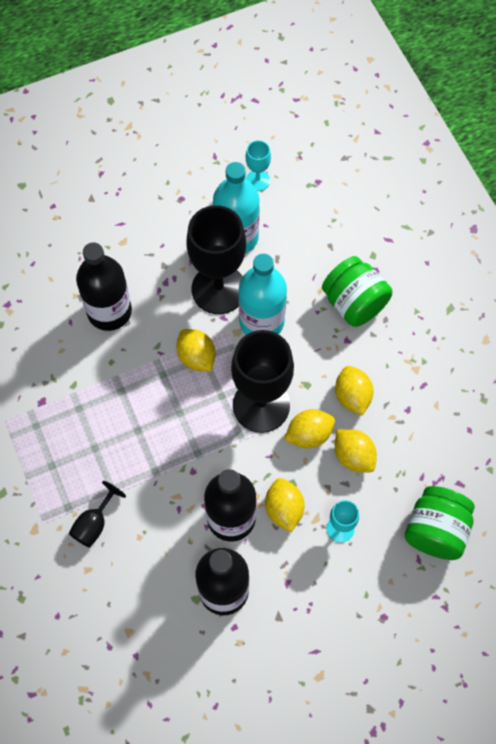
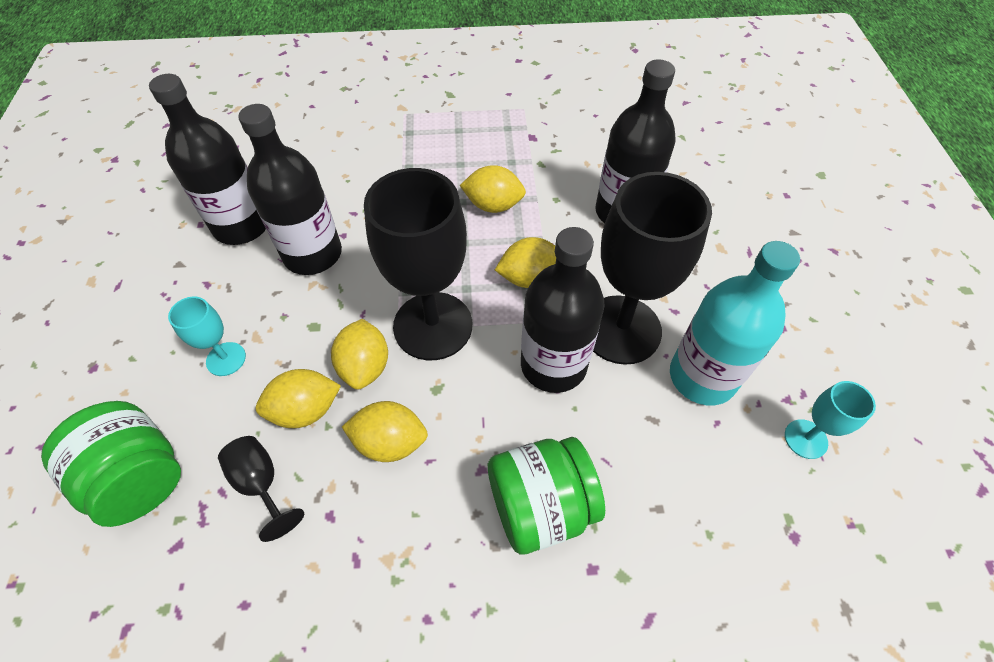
camera: 110 degrees right, 10 degrees down
black goblet [69,481,126,548] -> black goblet moved to [218,436,304,542]
turquoise bottle [239,254,287,335] -> black bottle [521,227,605,393]
yellow lemon [265,478,304,533] -> yellow lemon moved to [460,165,526,213]

